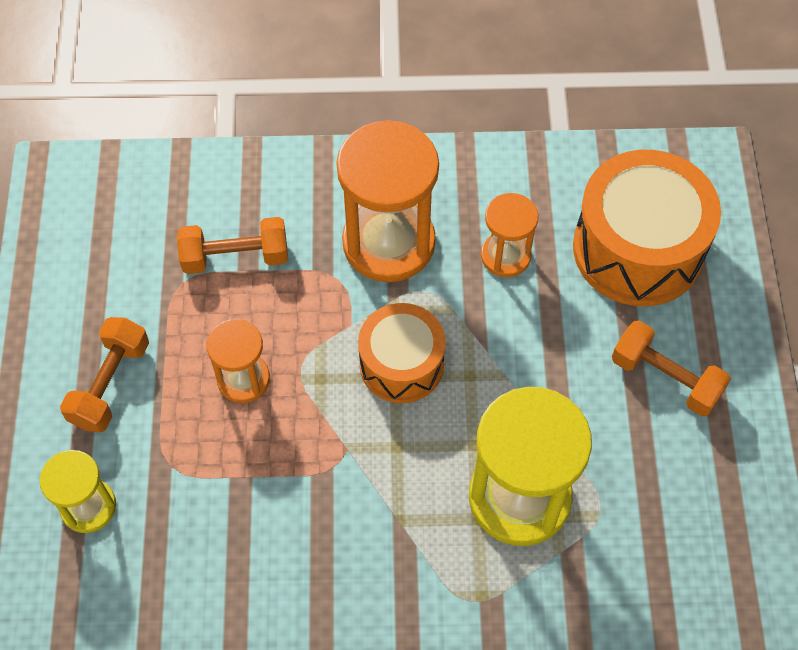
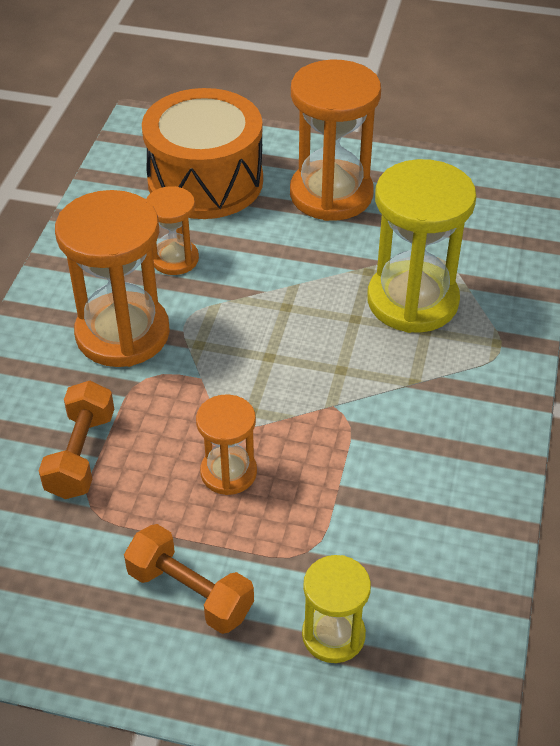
camera: 75 degrees left, 15 degrees down
orange drum [358,303,446,403] -> none
orange dumbbell [612,320,731,416] -> orange hourglass [290,60,381,221]

